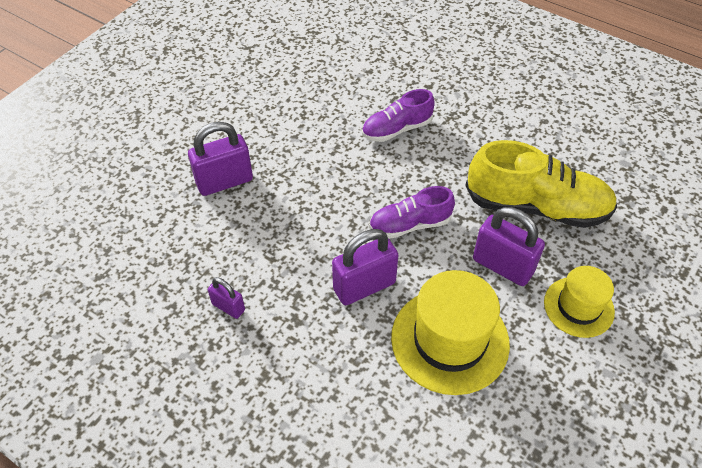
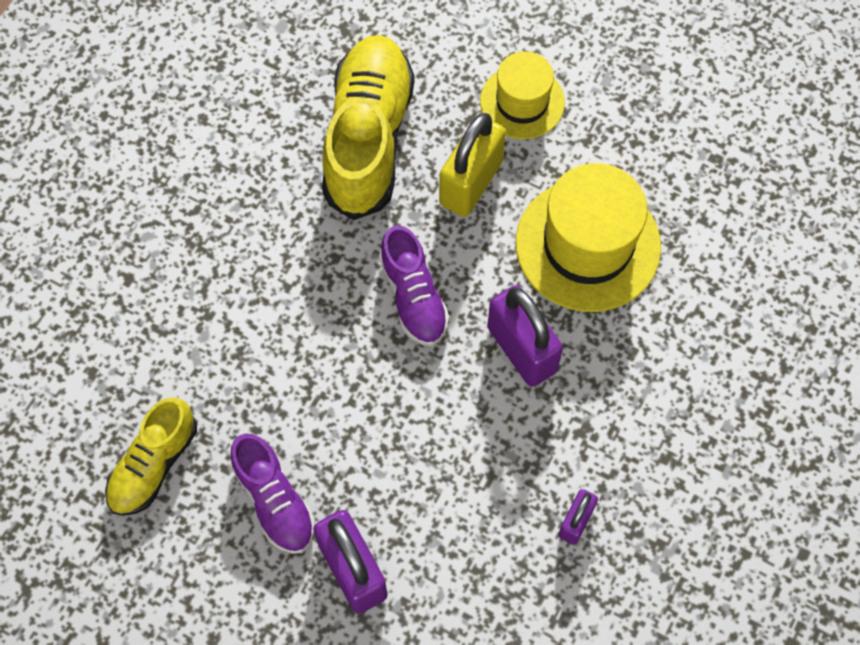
camera: 95 degrees left, 15 degrees up
purple shoe [362,89,435,142] -> purple shoe moved to [230,433,315,554]
purple padlock [473,207,545,286] -> yellow padlock [439,113,506,217]
none -> yellow shoe [105,398,197,516]

